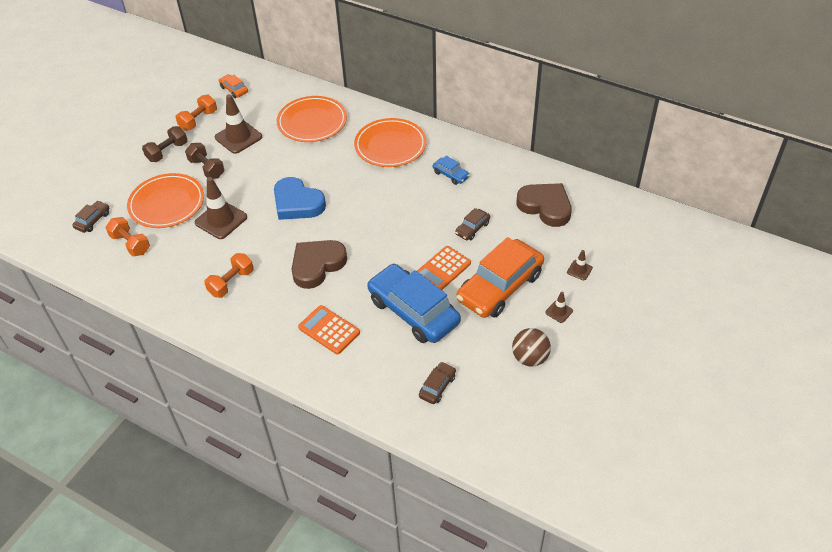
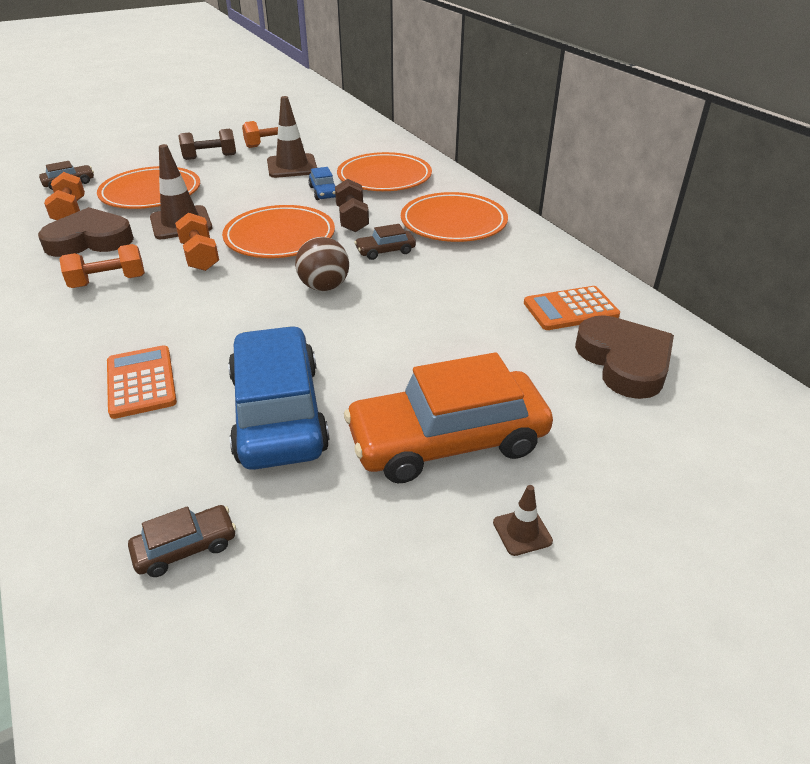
camera: 30 degrees right, 10 degrees down
brown dumbbell [185,143,224,179] -> brown dumbbell moved to [335,179,369,232]
orange car [219,74,248,98] -> none
blue heart [274,177,326,220] -> orange plate [222,205,335,258]
brown heart [292,240,347,289] -> brown heart moved to [38,207,134,257]
orange calculator [417,246,471,290] -> orange calculator moved to [524,286,620,330]
blue car [433,156,470,185] -> blue car moved to [308,167,336,200]
brown car [455,208,490,240] -> brown car moved to [354,224,416,260]
brown ball [512,328,551,367] -> brown ball moved to [295,237,349,291]
brown traffic cone [567,250,593,280] -> none
none -> orange dumbbell [175,213,219,271]

